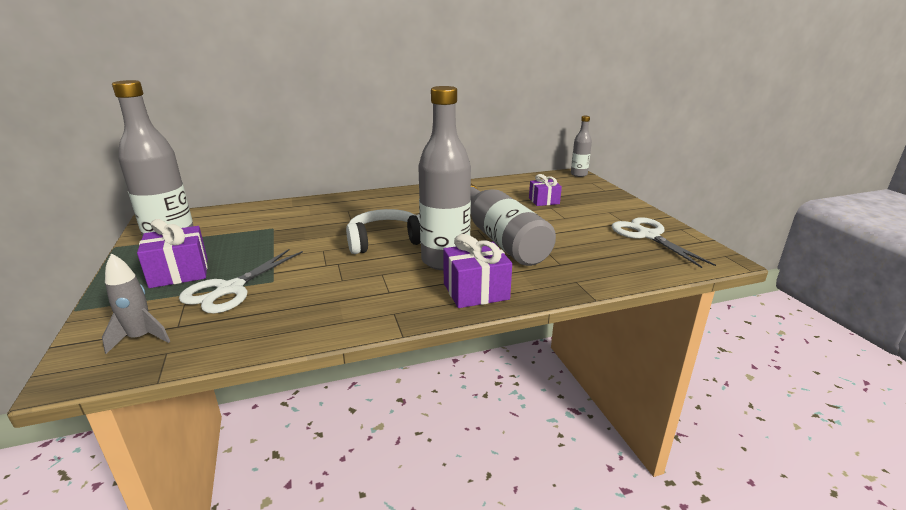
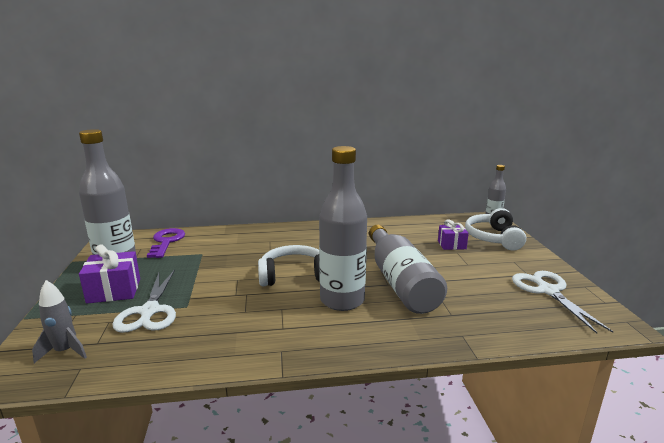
camera: 10 degrees right, 5 degrees down
white scissors [179,249,303,313] -> white scissors turned 45 degrees counterclockwise [112,270,176,333]
purple gift [443,234,512,308] -> none
none -> purple key [147,228,185,258]
none -> white headphones [465,208,526,251]

